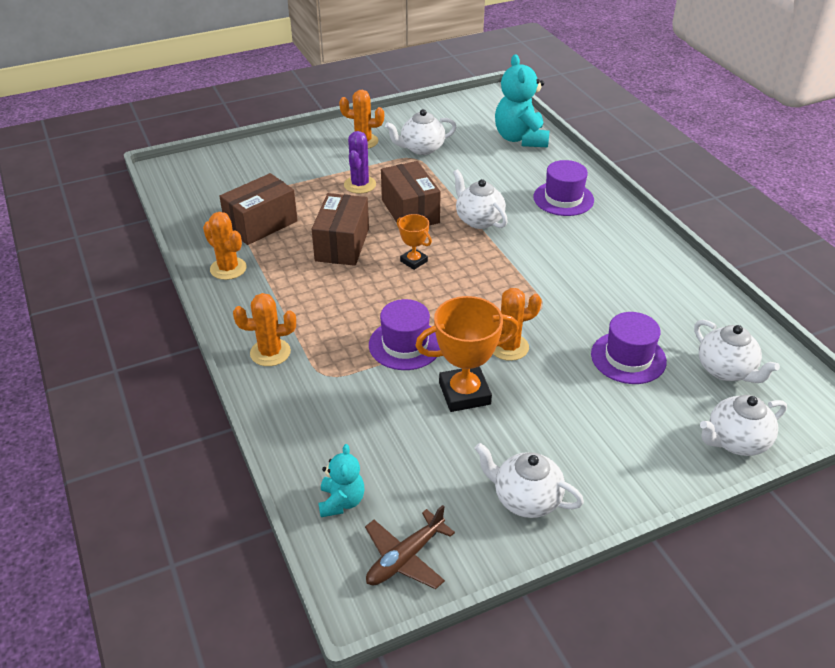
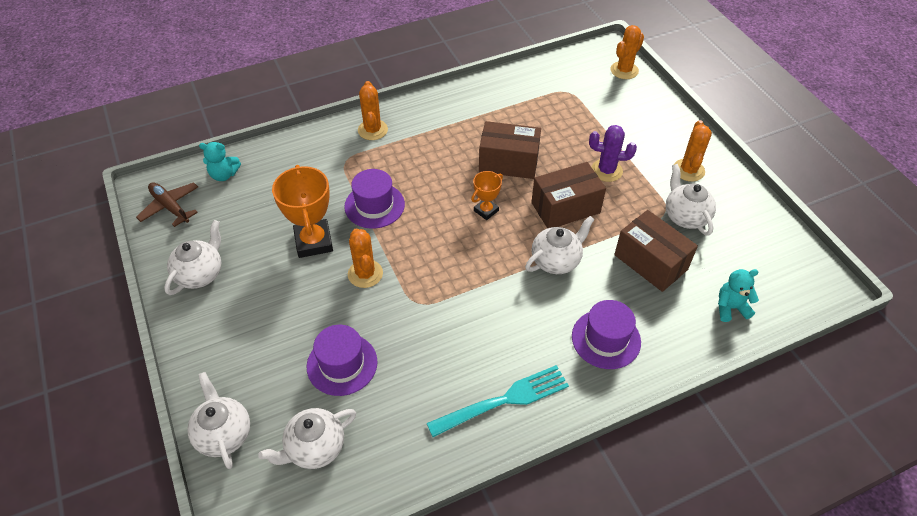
camera: 90 degrees right, 10 degrees up
orange cactus [203,212,247,280] -> orange cactus moved to [611,25,644,79]
brown box [219,173,297,245] -> brown box moved to [614,210,698,292]
turquoise teddy bear [495,54,549,147] -> turquoise teddy bear [718,269,759,322], size x0.55
none -> turquoise fork [427,365,569,437]

